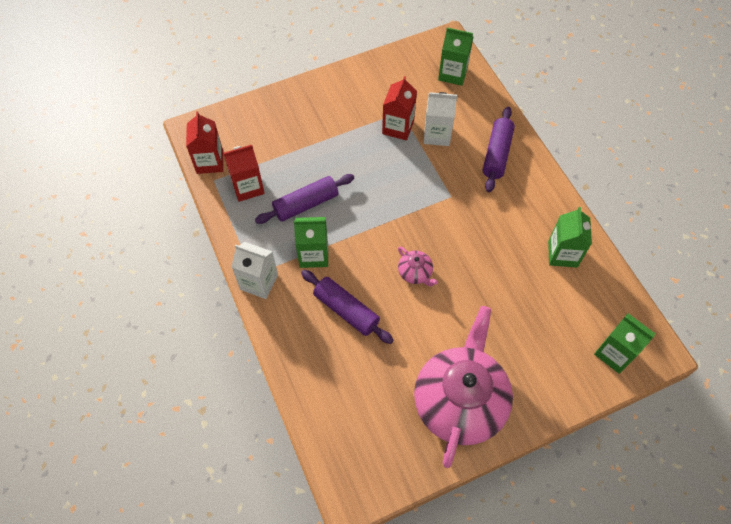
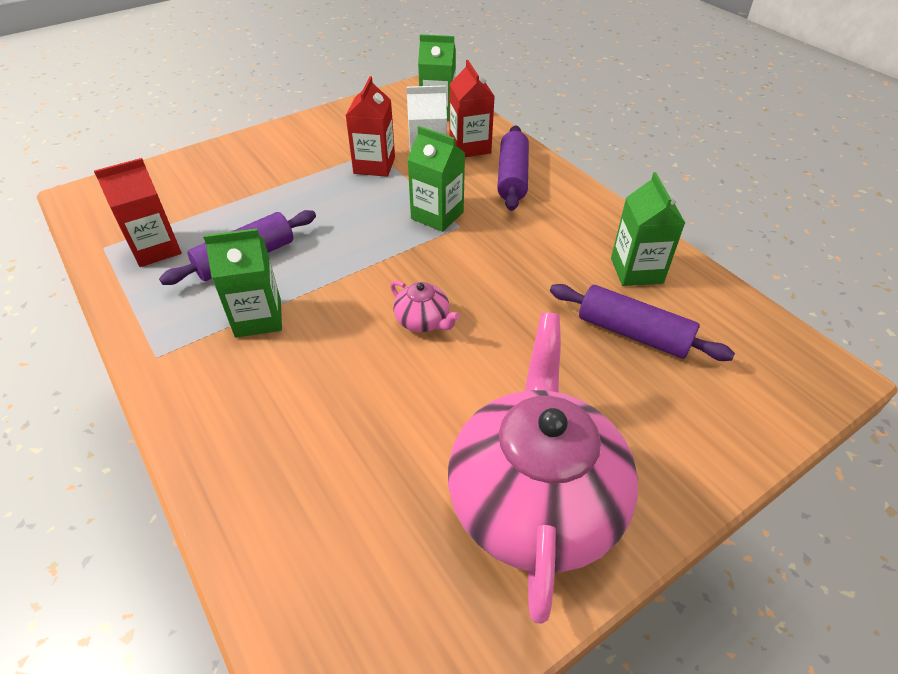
camera: 10 degrees left, 15 degrees down
red carton [186,111,223,174] -> red carton moved to [450,60,495,157]
white carton [231,242,278,299] -> none
purple rolling pin [301,270,393,344] -> purple rolling pin moved to [550,284,735,361]
green carton [594,313,655,374] -> green carton moved to [407,126,465,232]

